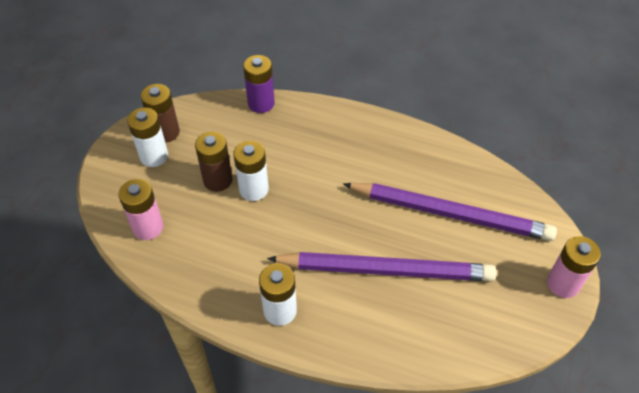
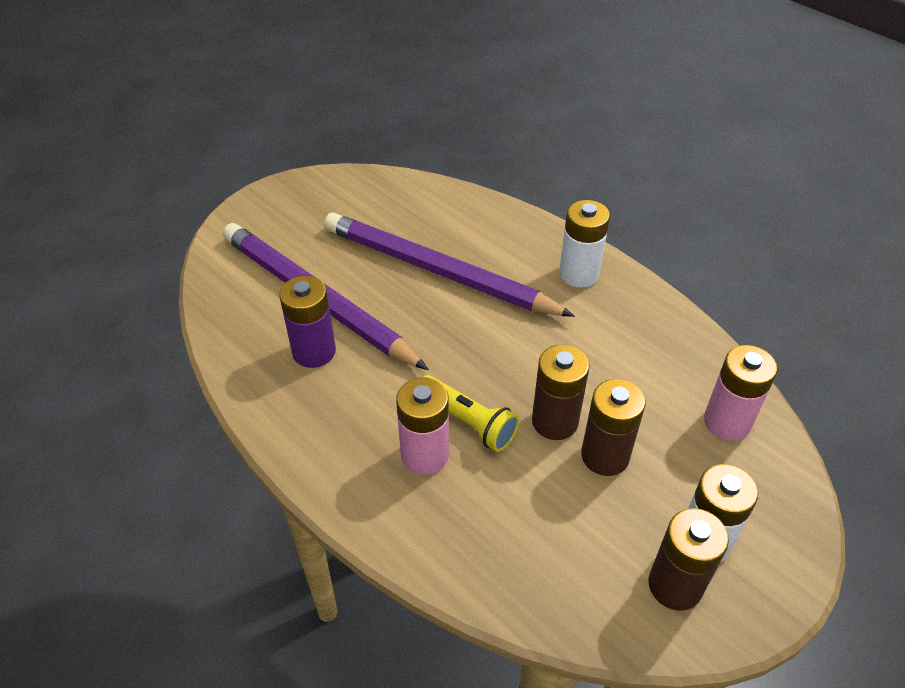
camera: 155 degrees left, 5 degrees down
white battery [233,141,269,201] -> brown battery [532,344,589,440]
purple battery [243,55,275,113] -> purple battery moved to [279,276,336,368]
pink battery [547,236,601,298] -> pink battery moved to [396,377,449,475]
none -> yellow flashlight [423,375,520,452]

